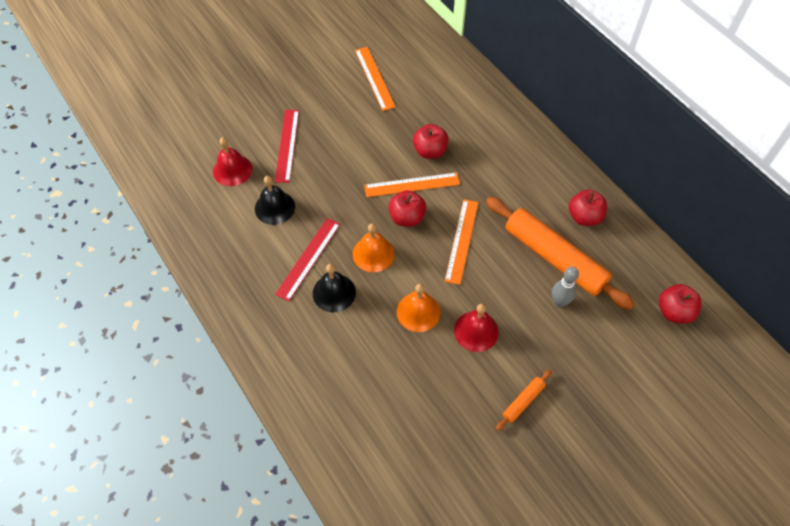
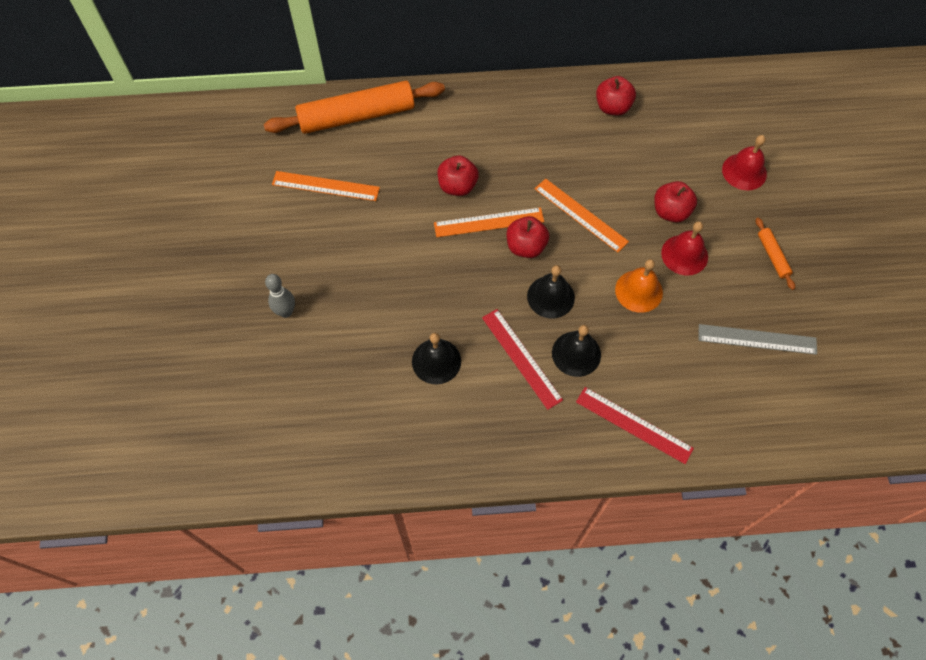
camera: 60 degrees left, 5 degrees up
red bell [213,137,252,186] -> red bell moved to [722,135,767,190]
red ruler [275,110,299,183] -> red ruler moved to [576,387,694,464]
orange bell [353,223,395,272] -> black bell [527,265,575,318]
orange ruler [364,172,460,197] -> orange ruler turned 60 degrees clockwise [434,207,544,237]
orange rolling pin [486,197,635,310] -> orange rolling pin moved to [264,81,445,134]
grey bowling pin [552,267,579,307] -> grey bowling pin moved to [265,274,295,318]
red apple [659,284,702,324] -> red apple moved to [654,181,697,222]
none -> grey ruler [698,324,817,355]

